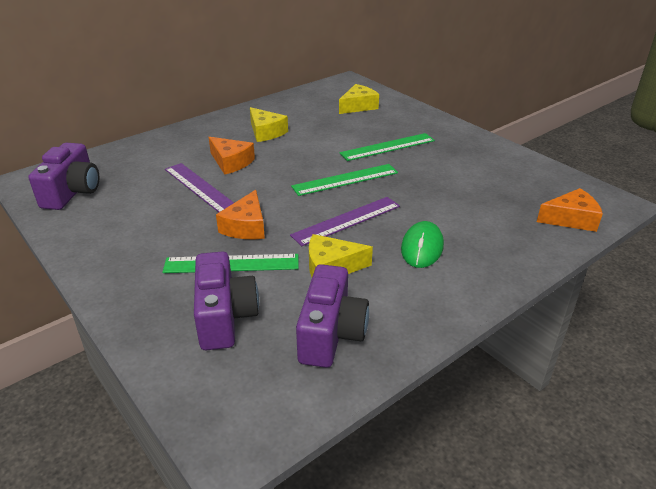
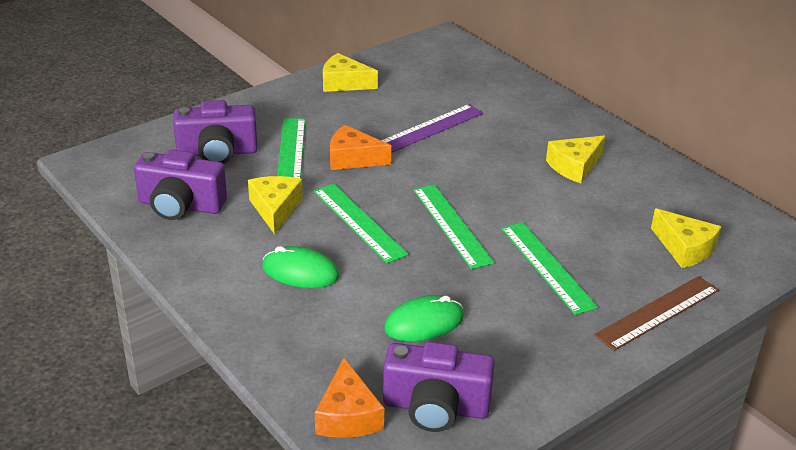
camera: 90 degrees right, 0 degrees up
purple camera [28,143,99,210] -> purple camera moved to [383,342,495,432]
orange cheese [209,137,255,175] -> none
purple ruler [290,197,400,246] -> green ruler [314,184,408,263]
none -> yellow cheese [323,53,378,92]
none -> green mouse [384,295,464,342]
none -> brown ruler [594,276,719,351]

